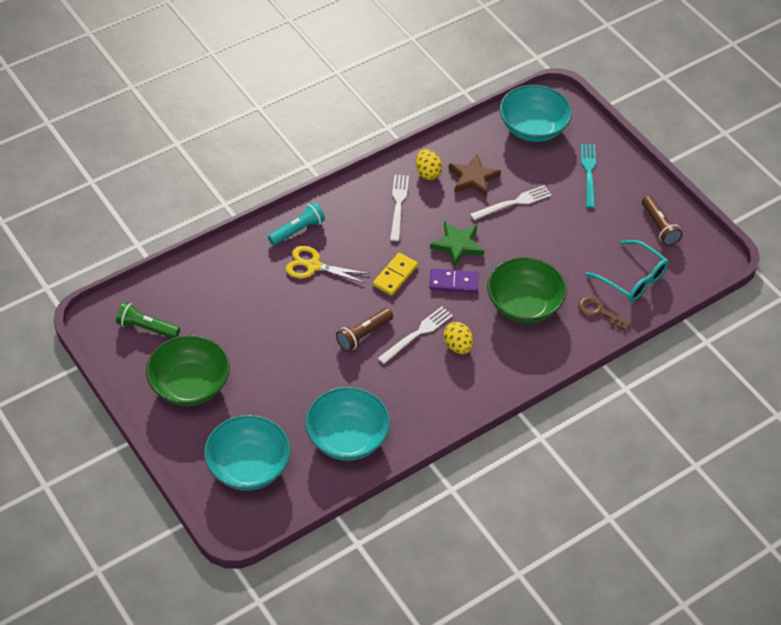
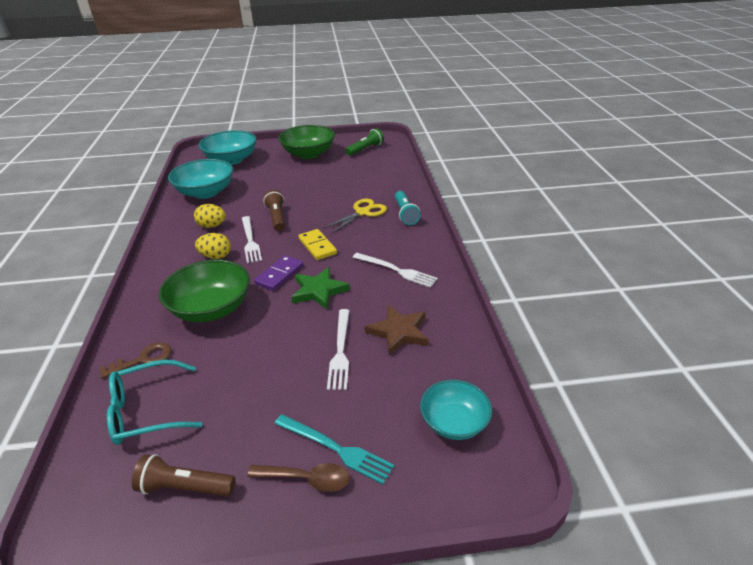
camera: 120 degrees right, 15 degrees down
yellow egg [416,149,442,180] -> yellow egg moved to [194,204,226,228]
turquoise bowl [500,85,572,142] -> turquoise bowl [420,380,492,440], size x0.63
none -> brown spoon [247,463,350,492]

